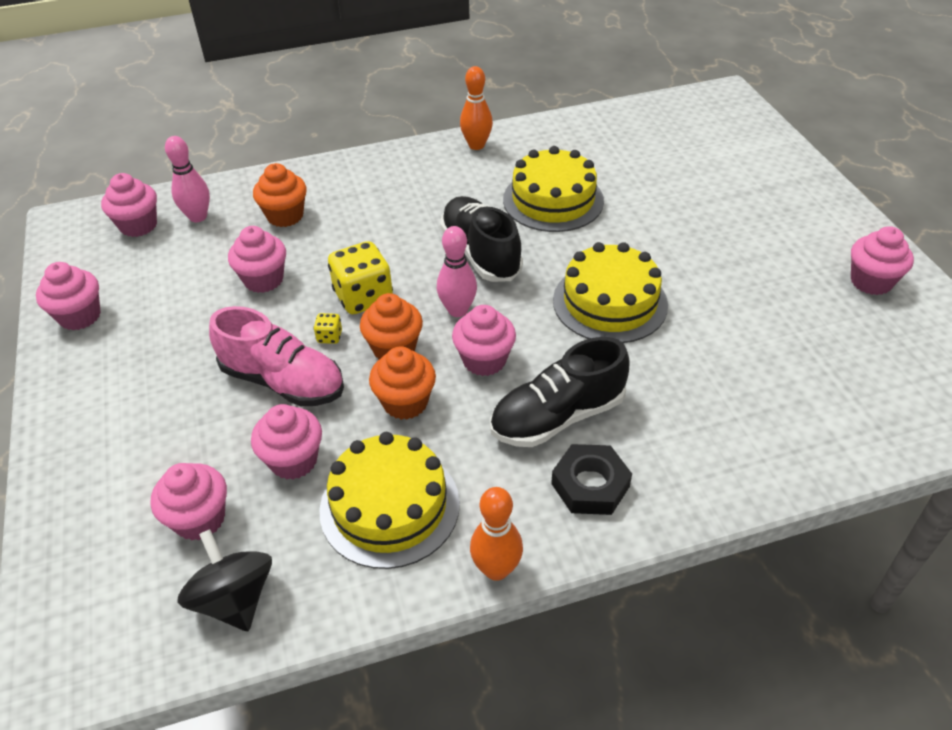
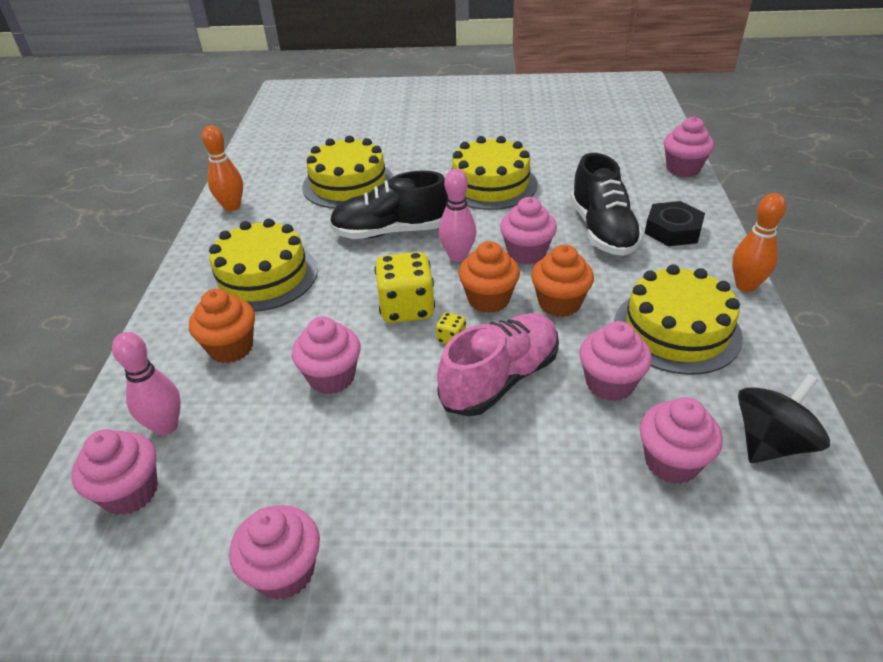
camera: 70 degrees left, 5 degrees down
black spinning top [177,529,272,631] -> black spinning top turned 150 degrees clockwise [738,374,830,463]
pink cupcake [851,226,914,295] -> pink cupcake moved to [664,116,714,177]
none -> yellow cake [207,219,318,312]

